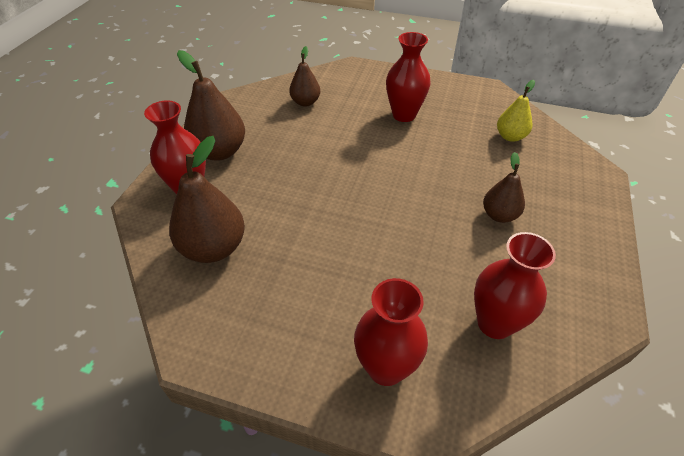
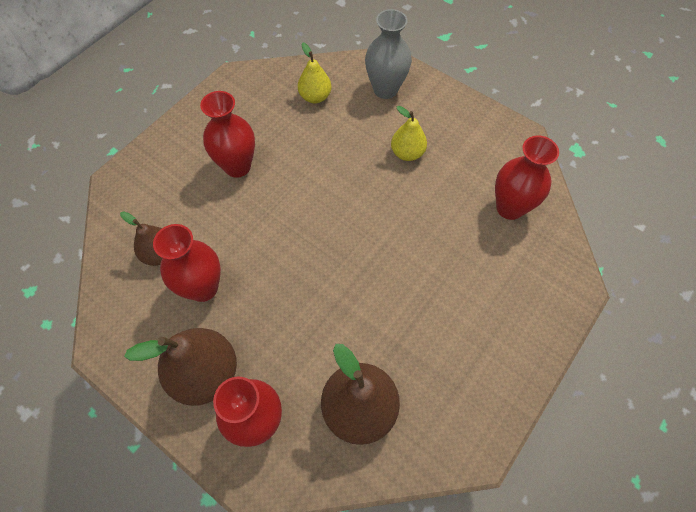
camera: 70 degrees left, 15 degrees up
red vase [354,278,428,386] -> red vase moved to [153,224,221,302]
brown pear [483,152,525,223] -> yellow pear [391,106,427,161]
none -> grey vase [365,9,412,99]

